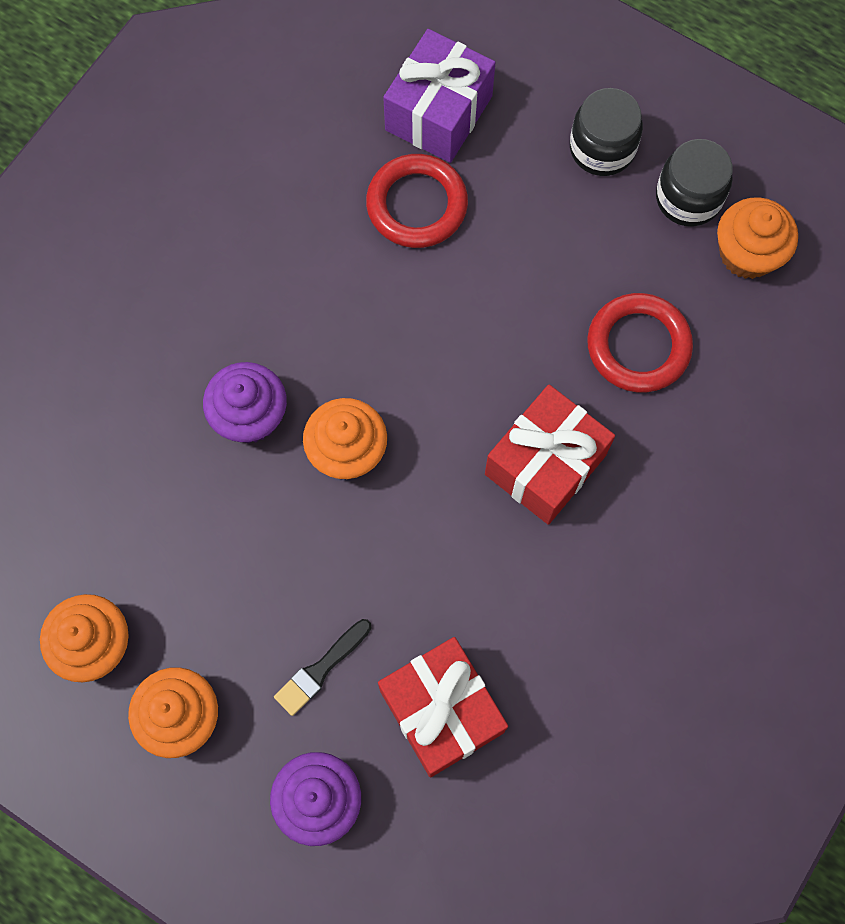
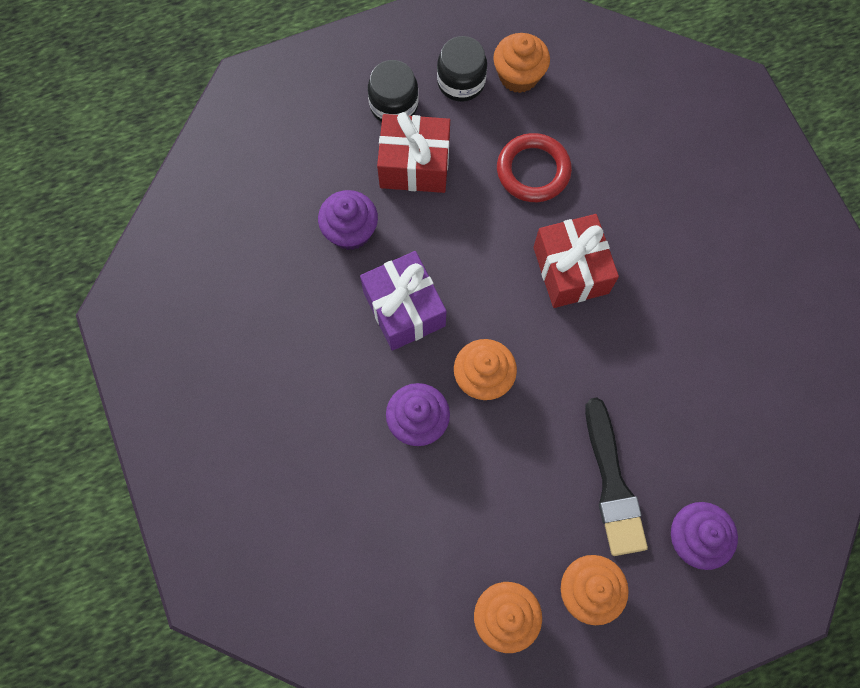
camera: 55 degrees left, 0 degrees up
black brush [274,619,372,716] -> black brush [585,397,648,556], size x1.78
red ring [366,154,468,248] -> purple cupcake [318,190,378,250]
red gift [378,637,508,777] -> red gift moved to [377,112,450,193]
purple gift [383,29,496,163] -> purple gift moved to [360,251,447,351]

